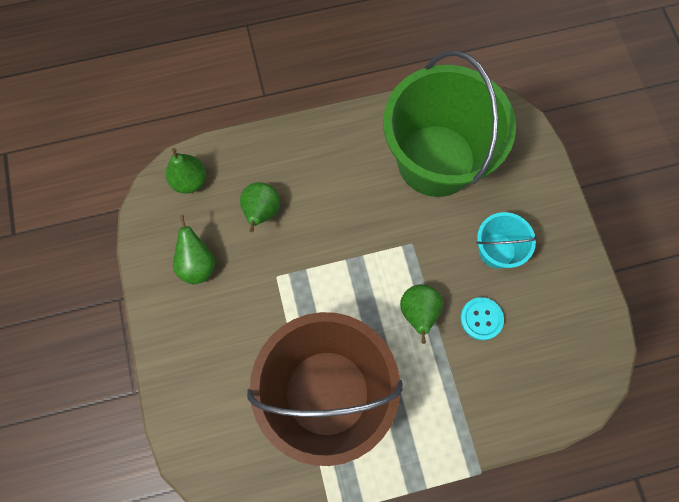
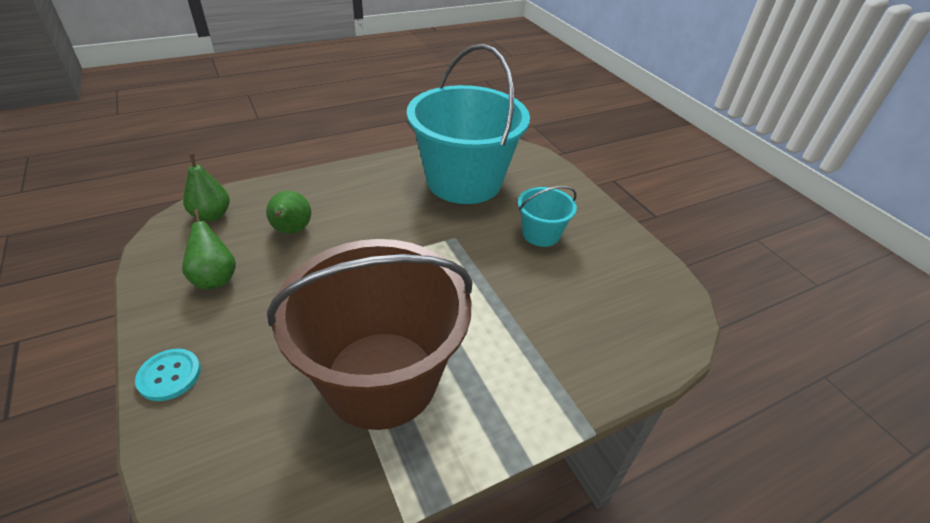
camera: 15 degrees left, 30 degrees down
green bucket [383,51,516,197] -> turquoise bucket [407,44,530,204]
green pear [400,284,443,344] -> none
turquoise button [460,297,504,340] -> turquoise button moved to [135,349,201,401]

